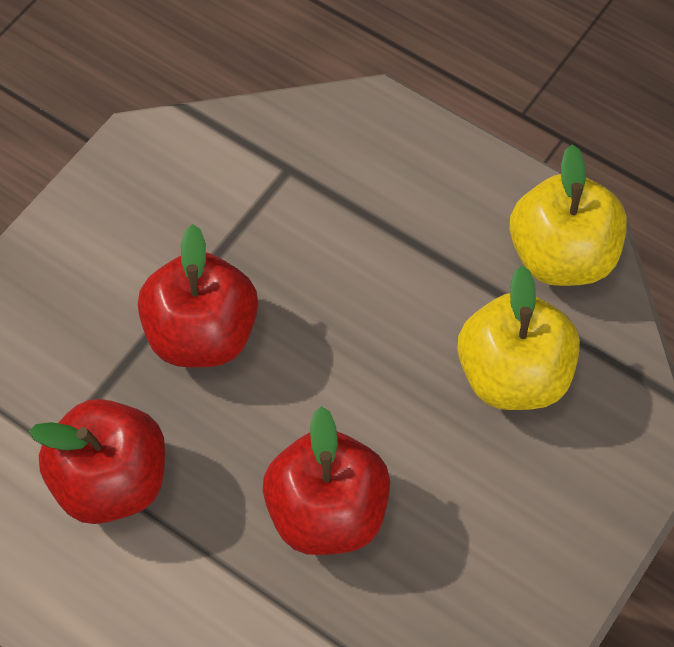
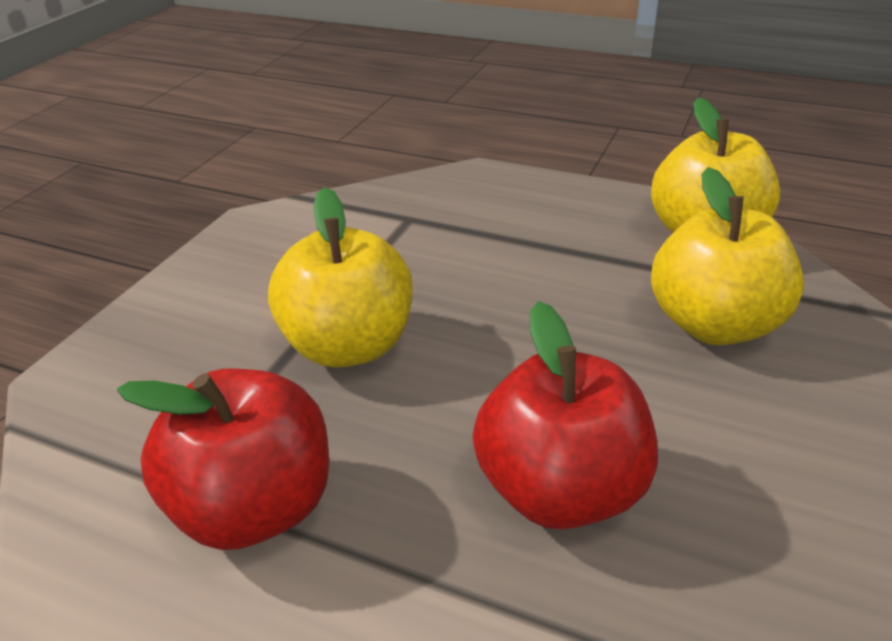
camera: 10 degrees left, 25 degrees down
red apple [138,224,258,368] -> yellow apple [268,187,413,368]

